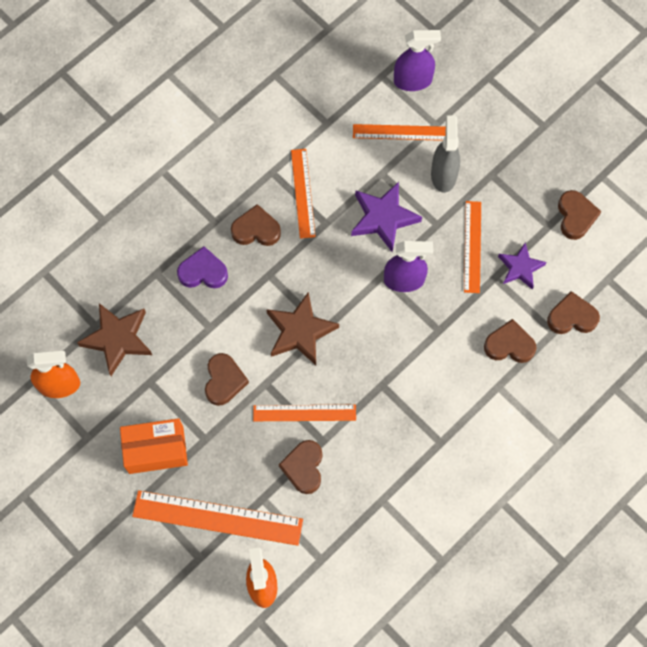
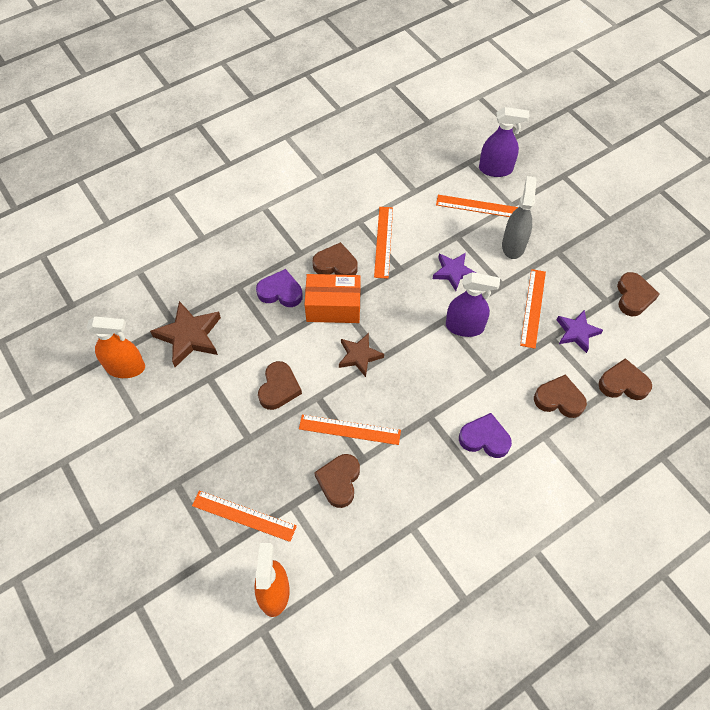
camera: 10 degrees right, 10 degrees down
orange box [120,418,188,474] -> orange box moved to [304,274,361,323]
orange ruler [132,490,303,546] -> orange ruler [192,491,297,542], size x0.62
brown star [266,292,339,365] -> brown star [339,333,384,377], size x0.66
purple star [351,182,422,252] -> purple star [433,253,476,291], size x0.66
none -> purple heart [459,413,512,458]

